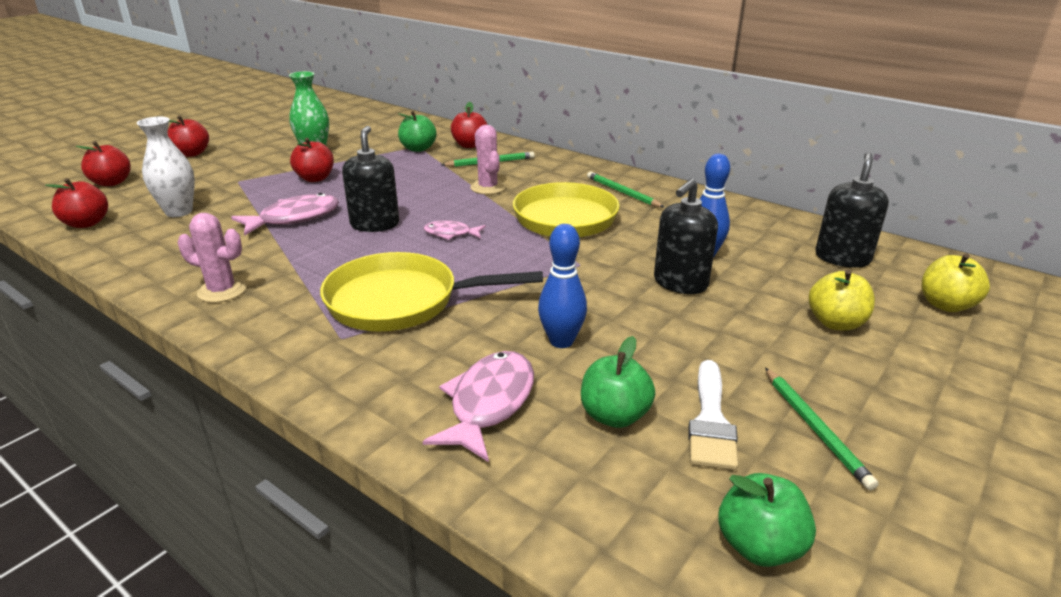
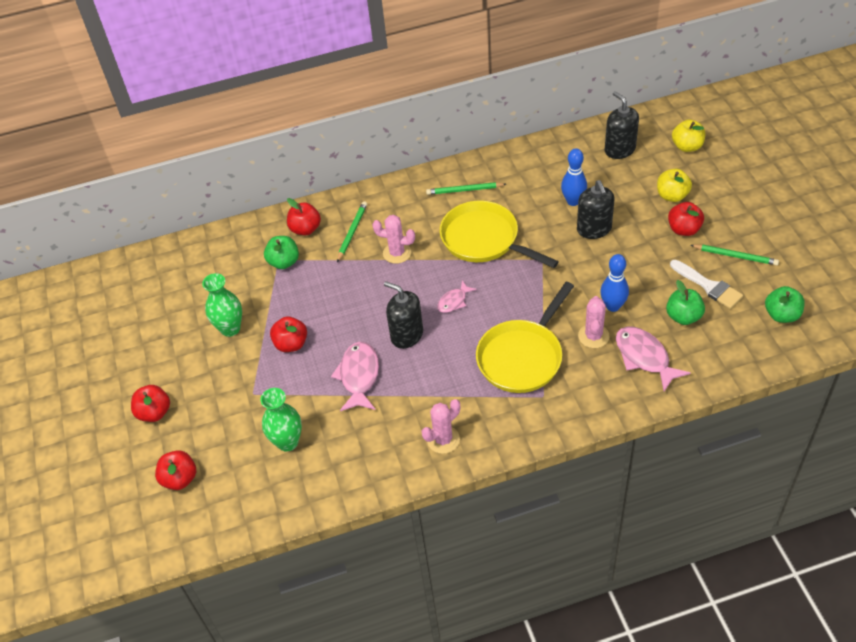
camera: 50 degrees left, 20 degrees up
red apple [45,178,108,228] -> red apple moved to [668,202,704,236]
white vase [137,117,195,217] -> green vase [260,388,302,452]
none -> pink cactus [578,296,610,348]

